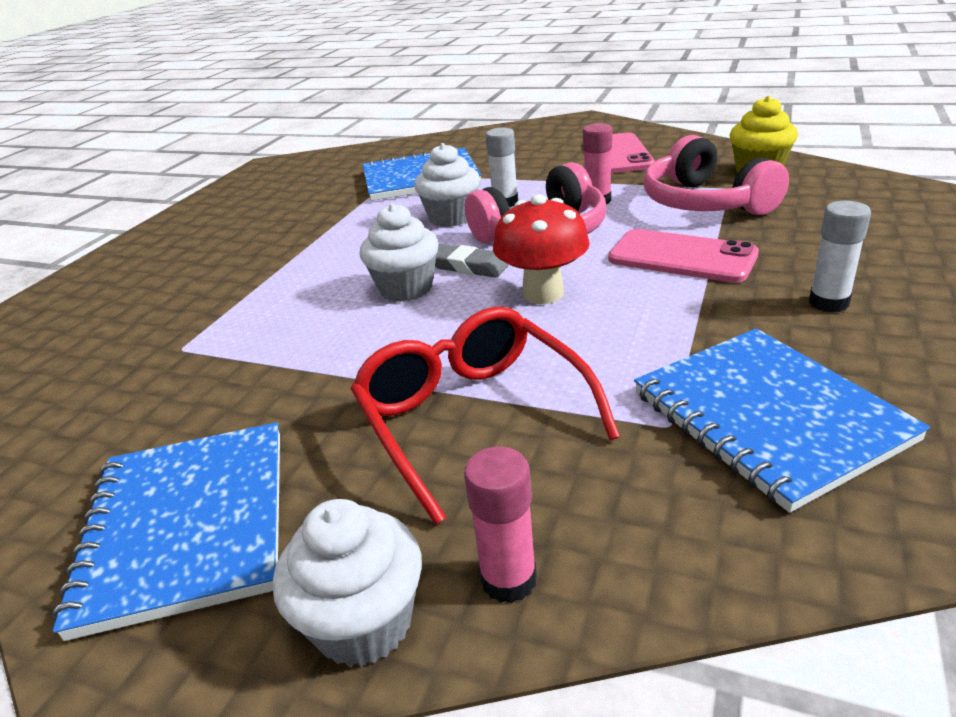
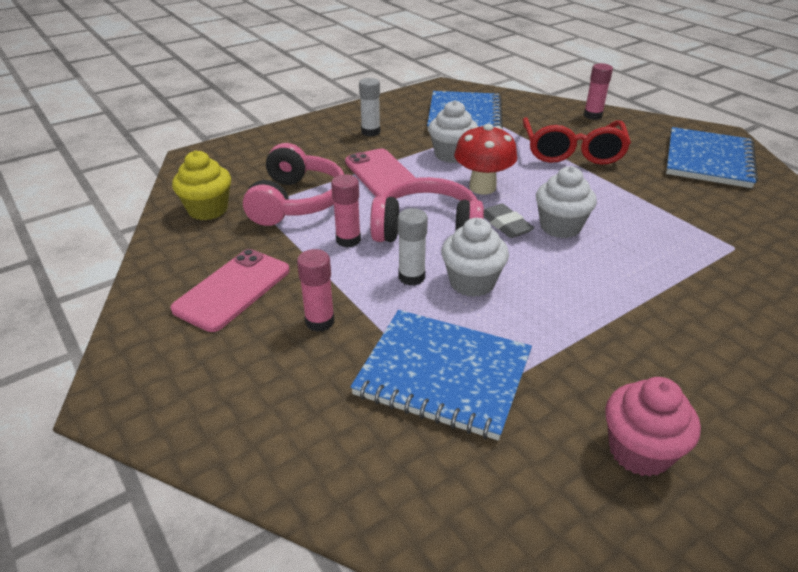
camera: 150 degrees left, 5 degrees up
white cupcake [273,499,422,667] -> white cupcake moved to [428,100,478,163]
none -> pink glue stick [297,249,334,332]
none -> pink cupcake [605,377,701,477]

